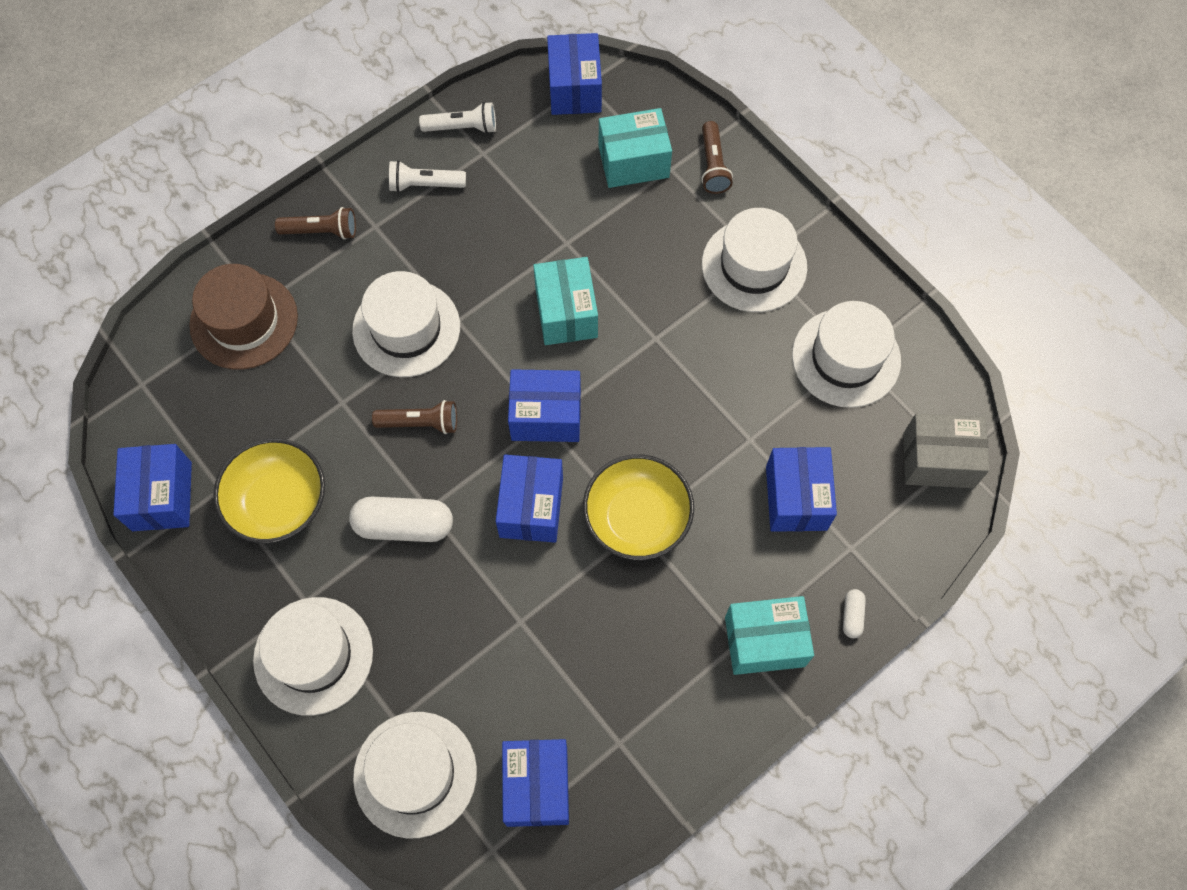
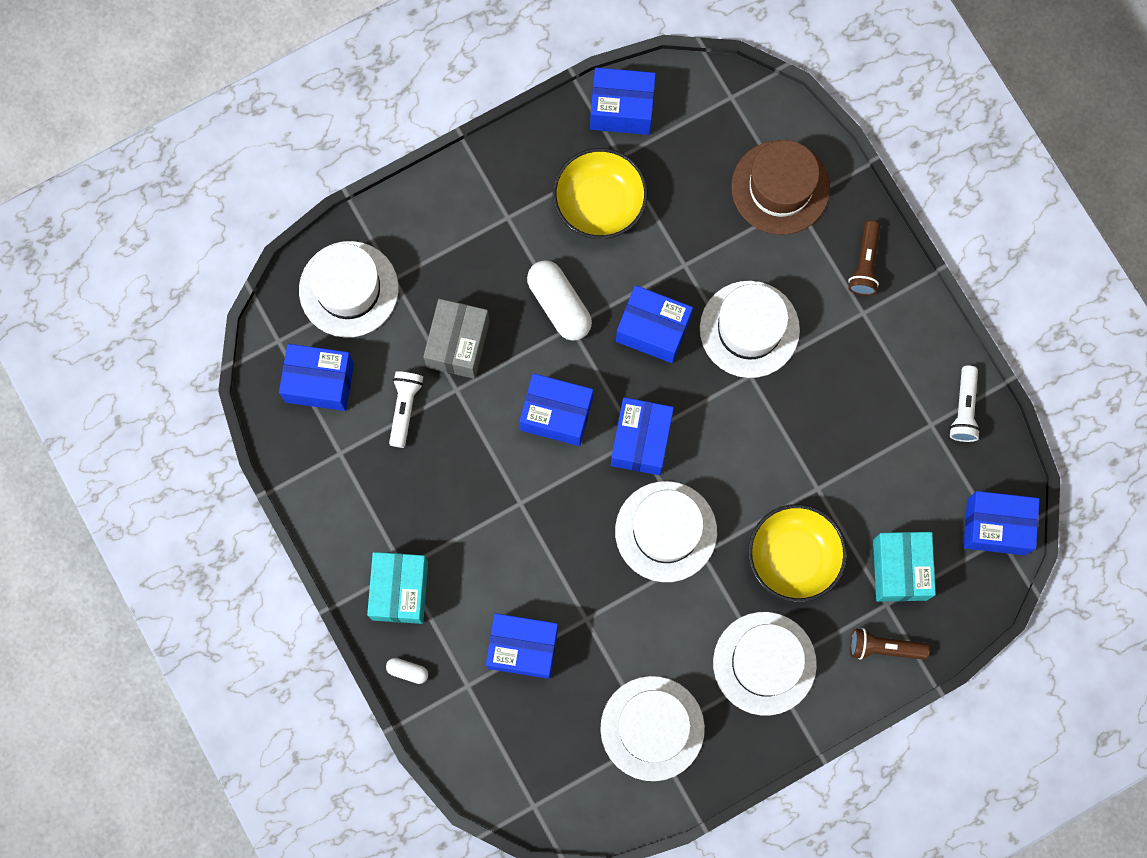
camera: 100 degrees right, 10 degrees up
white hat [253,597,373,716] -> white hat moved to [615,481,717,582]
white capsule [349,497,453,542] -> white capsule turned 45 degrees counterclockwise [527,260,592,341]
brown flashlight [372,400,457,434] -> blue box [616,285,693,363]
white flashlight [389,160,466,193] -> white flashlight moved to [389,371,423,448]
turquoise box [533,257,598,345] -> none
yellow bowl [583,454,694,560] -> yellow bowl moved to [748,504,847,602]
grey box [903,413,989,488] -> grey box moved to [423,299,490,379]

